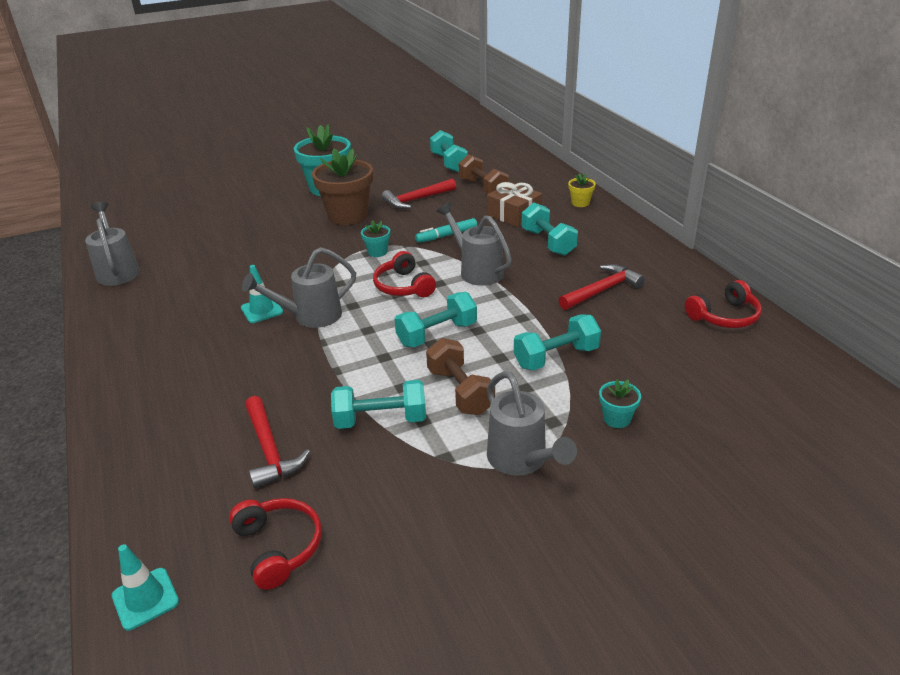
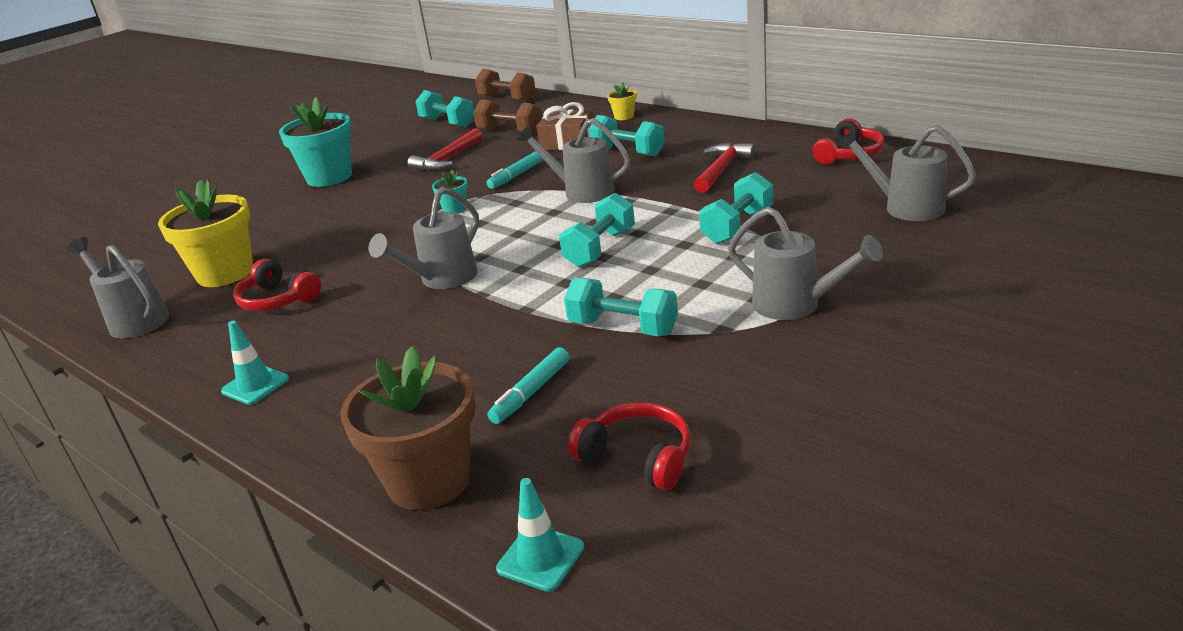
camera: 25 degrees left, 5 degrees down
turquoise traffic cone [241,265,283,323] -> turquoise traffic cone moved to [221,320,289,405]
red hammer [245,396,310,489] -> turquoise marker [487,347,570,424]
brown flower pot [312,148,373,225] -> brown flower pot moved to [340,346,475,510]
turquoise dumbbell [331,380,426,429] -> turquoise dumbbell turned 60 degrees clockwise [564,278,678,336]
red headphones [373,251,436,297] -> red headphones moved to [233,259,321,311]
brown dumbbell [426,338,495,415] -> brown dumbbell moved to [475,69,536,102]
turquoise flower pot [599,379,641,428] -> none
none -> yellow flower pot [158,180,253,287]
none -> grey watering can [837,125,976,221]

